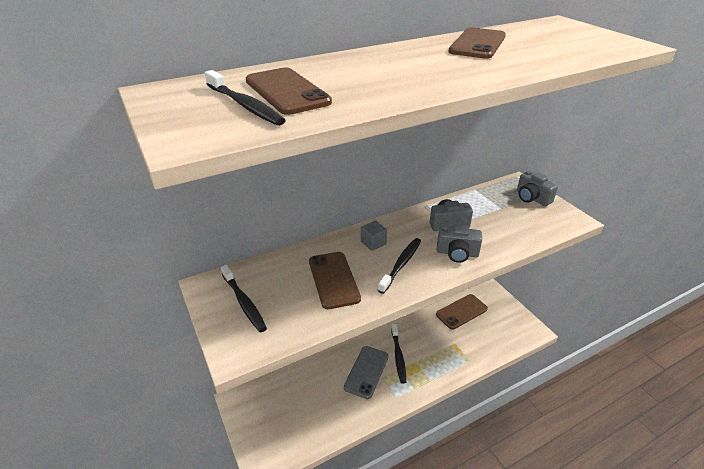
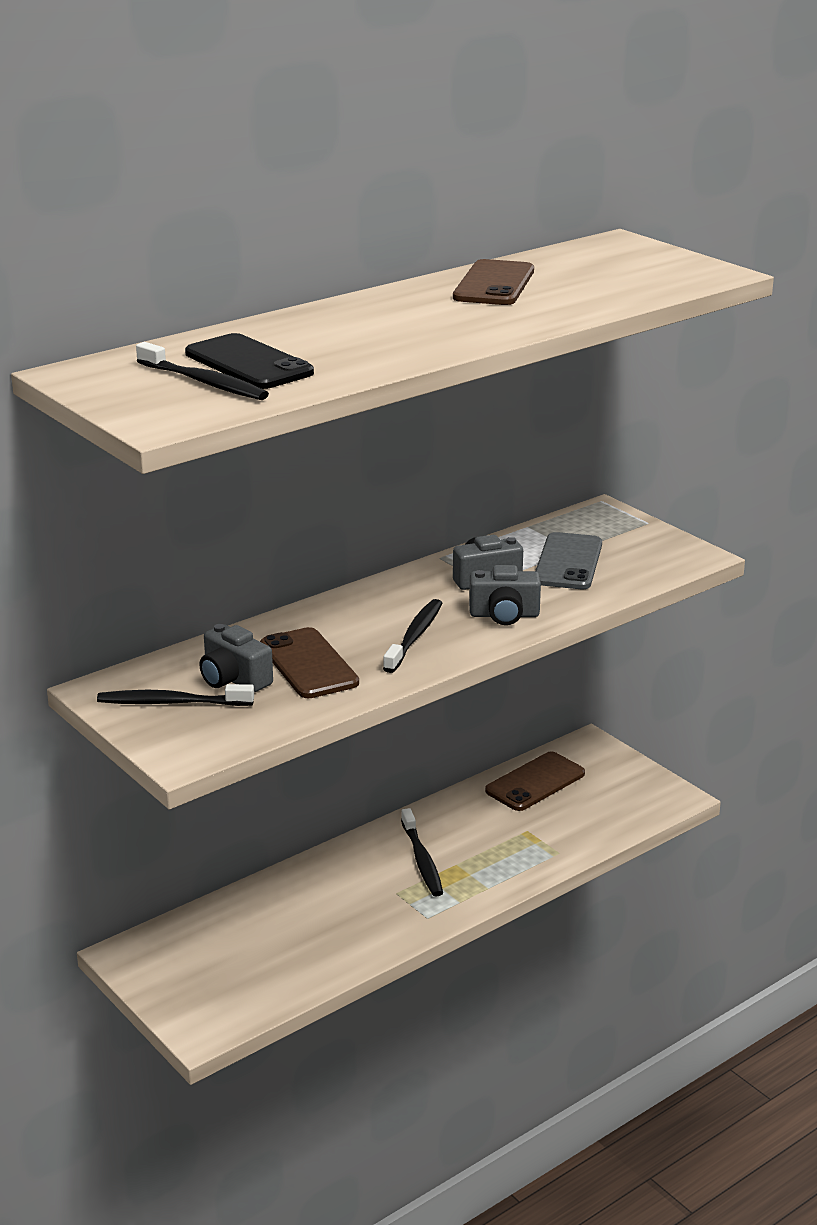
camera: 10 degrees left, 10 degrees down
black toothbrush [221,265,267,332] -> black toothbrush turned 135 degrees clockwise [97,684,254,706]
brown phone [246,67,332,115] -> black phone [185,333,314,389]
grey phone [344,346,389,399] -> grey phone moved to [535,532,602,589]
grey cube [361,221,387,251] -> none
grey camera [517,171,558,206] -> grey camera moved to [199,624,273,692]

